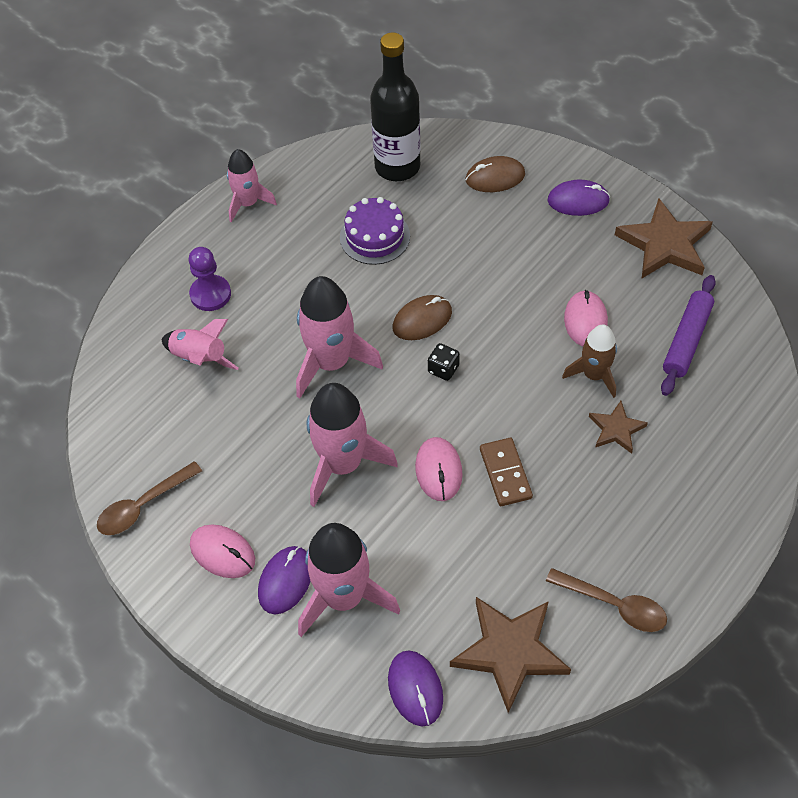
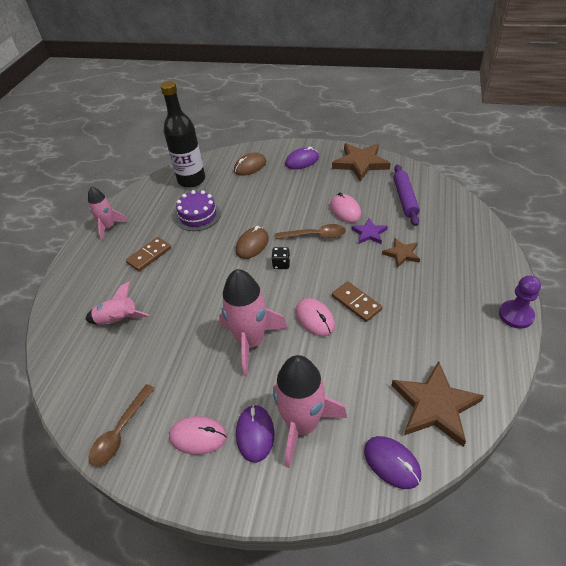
camera: 25 degrees left, 10 degrees down
purple pawn [189,247,231,311] -> purple pawn moved to [499,276,541,329]
pink rocket [296,276,383,399] -> none
brown spoon [546,568,667,632] -> brown spoon moved to [275,224,346,239]
brown rocket [562,324,617,398] -> purple star [351,218,388,244]
none -> brown domino [126,237,171,272]

